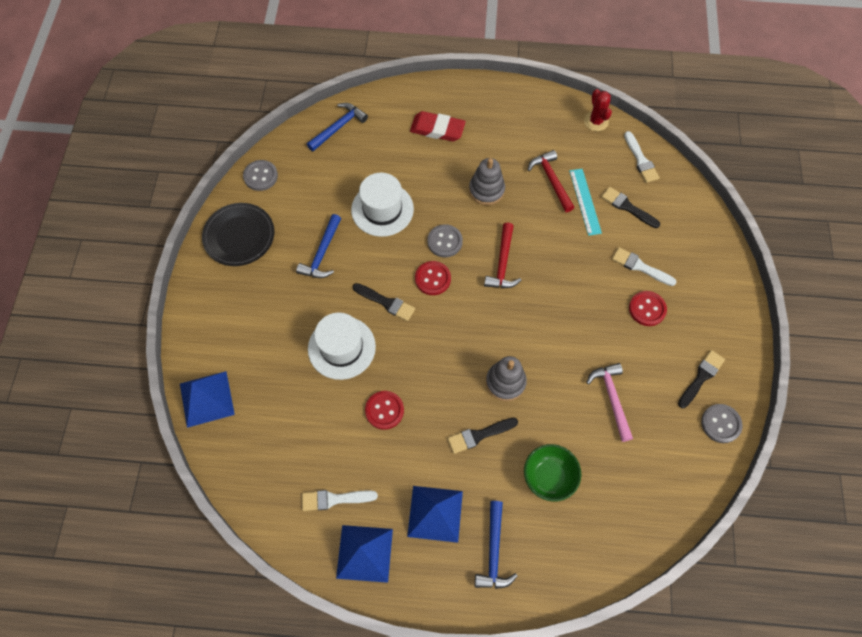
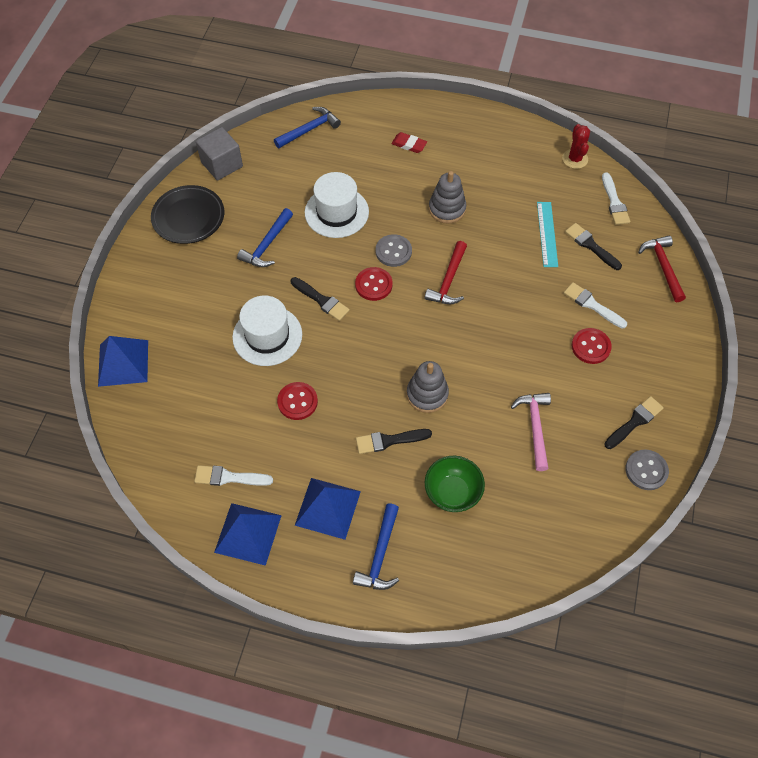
camera: 10 degrees right, 5 degrees down
grey button [243,160,278,191] -> grey cube [196,127,243,181]
red eraser [410,111,466,142] -> red eraser [391,132,427,153], size x0.62
red hammer [528,150,575,212] -> red hammer moved to [638,235,686,302]

